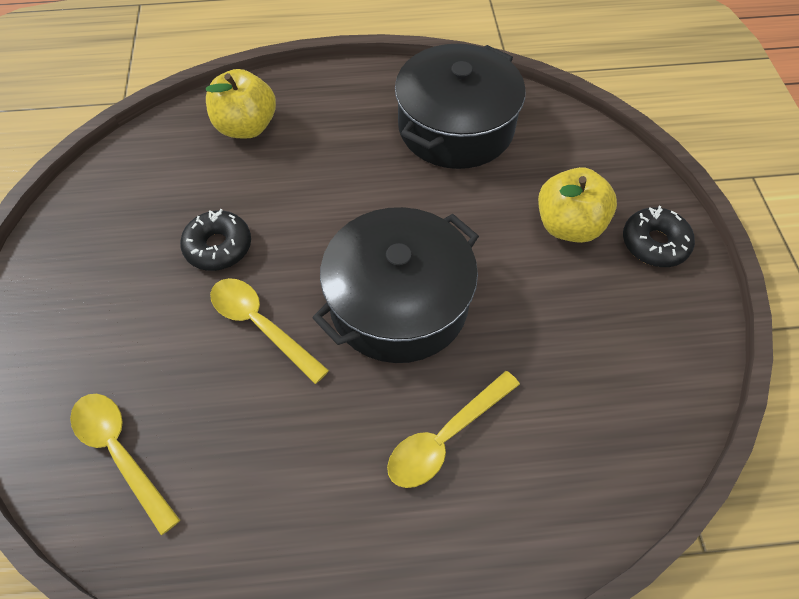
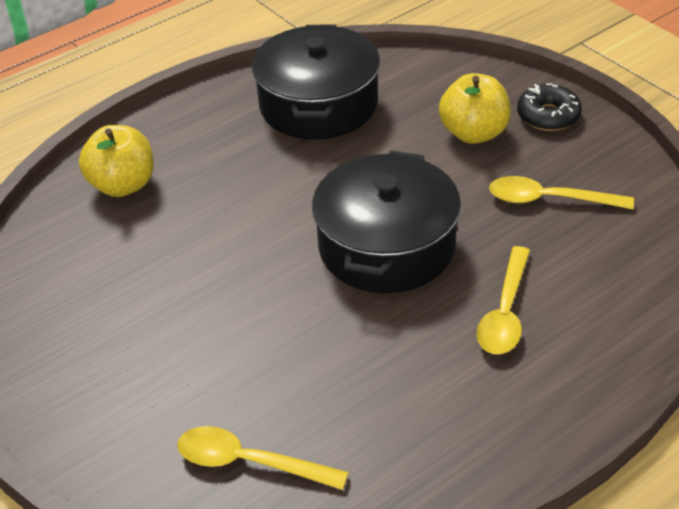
camera: 30 degrees left, 15 degrees down
black donut [180,209,251,271] -> none
yellow spoon [210,278,329,384] -> yellow spoon moved to [489,176,634,209]

